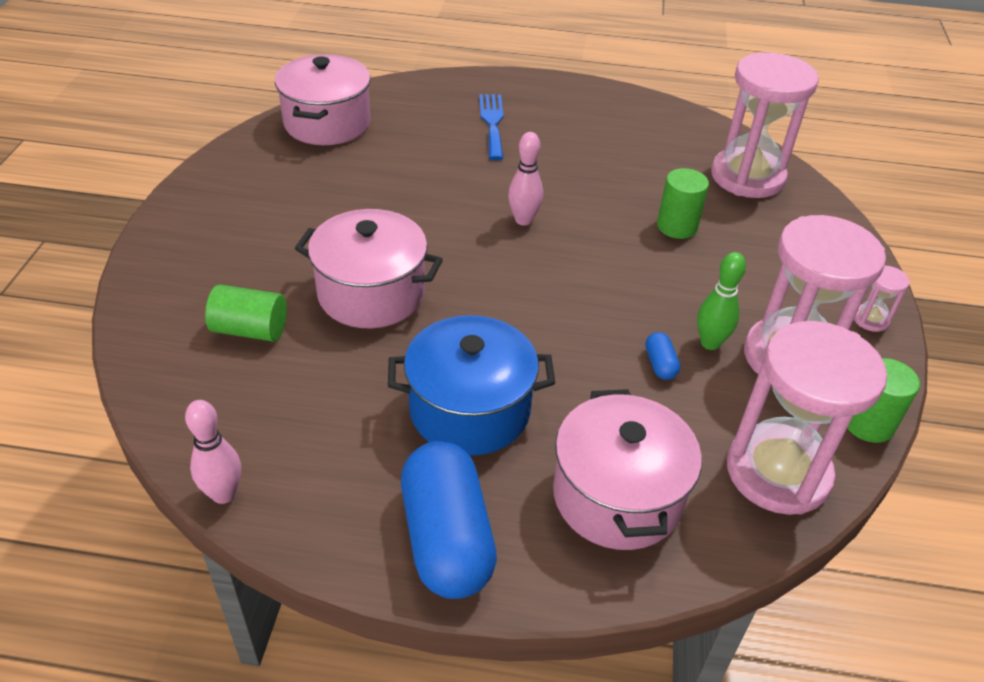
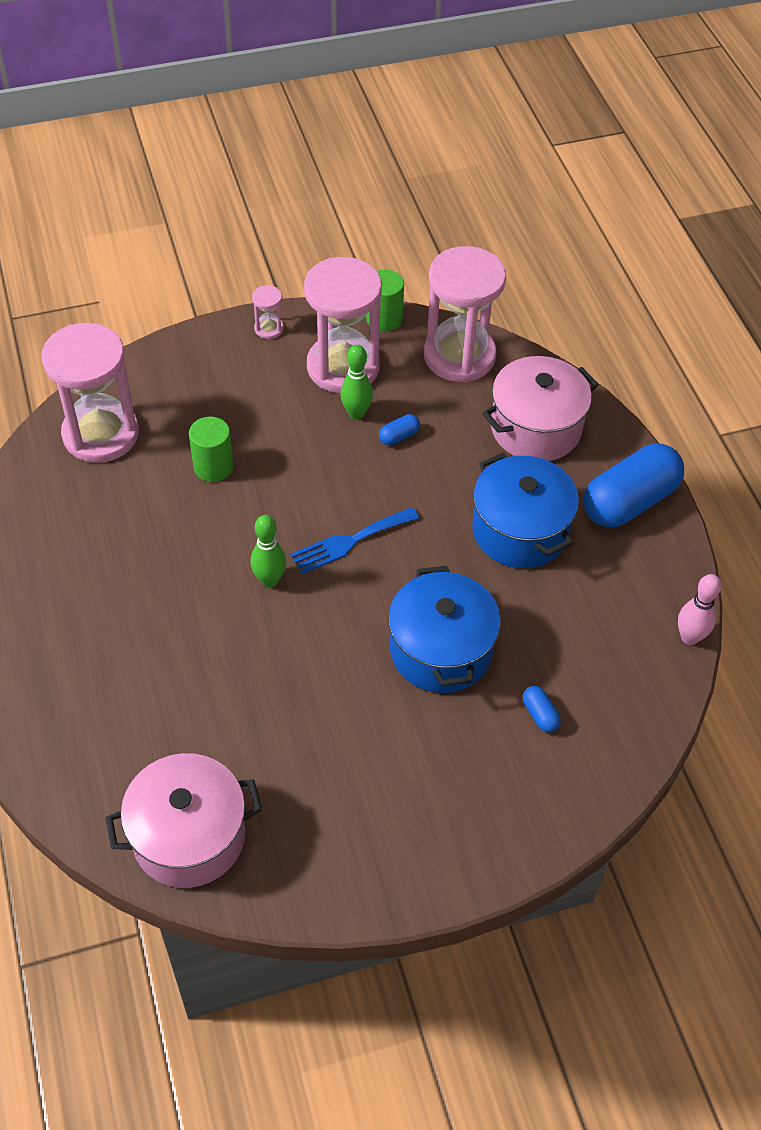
camera: 115 degrees left, 10 degrees up
green cylinder [205,284,287,342] -> blue capsule [523,686,561,733]
pink pot [295,209,443,328] -> blue pot [388,566,501,693]
blue fork [479,94,503,160] -> blue fork moved to [290,507,419,574]
pink bowling pin [508,132,543,226] -> green bowling pin [251,515,286,587]

